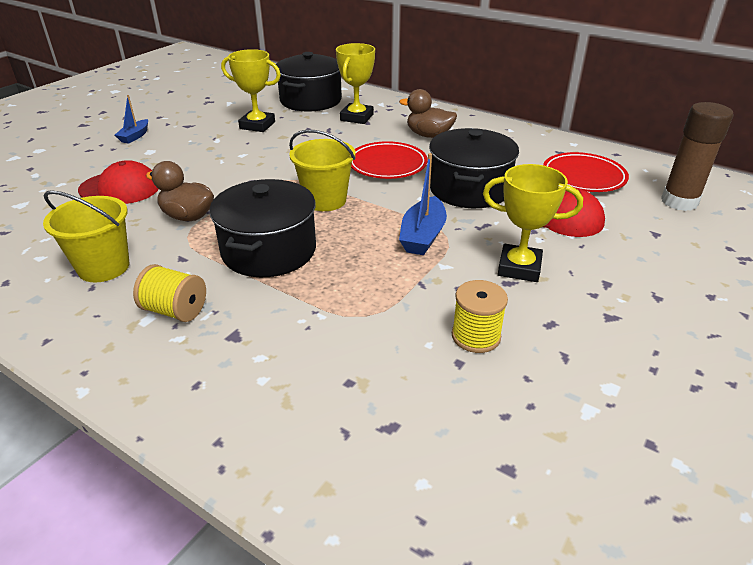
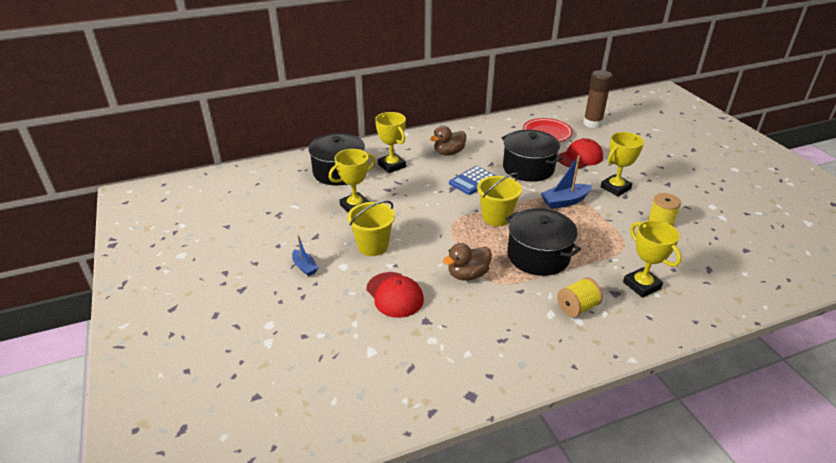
camera: 55 degrees left, 0 degrees up
yellow bucket [43,190,129,282] -> yellow bucket moved to [347,201,395,256]
red cap [78,160,159,204] -> red cap turned 105 degrees clockwise [366,272,424,318]
red plate [351,141,428,179] -> blue calculator [449,166,496,195]
blue boat [399,153,447,255] -> blue boat turned 105 degrees clockwise [540,155,592,209]
none -> yellow trophy [623,220,682,298]

